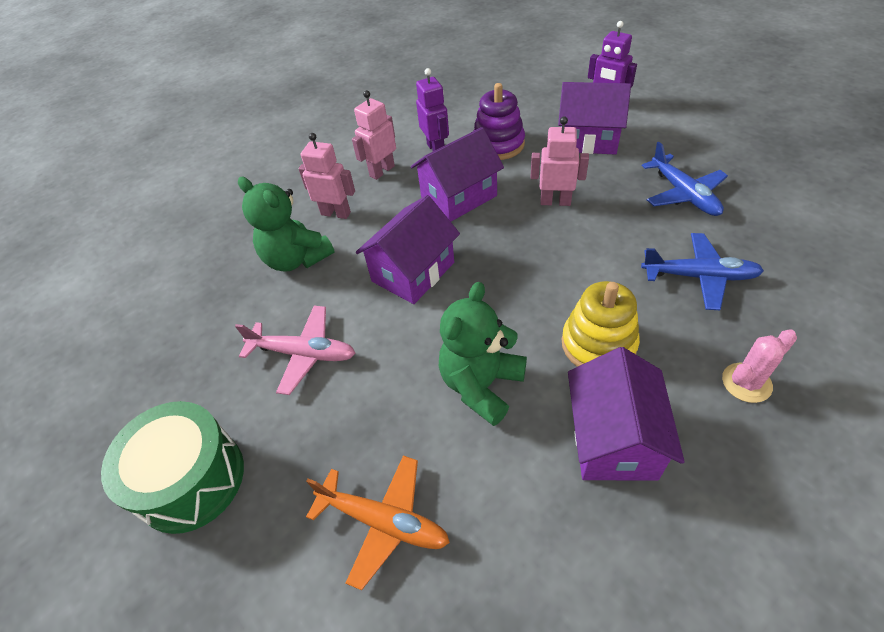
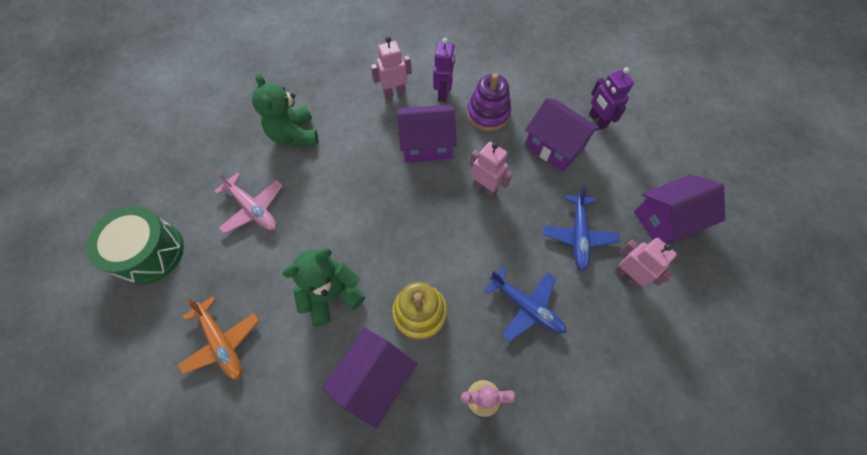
camera: 25 degrees right, 15 degrees up
pink robot [298,133,355,219] -> pink robot moved to [615,238,677,288]
purple house [356,195,460,304] -> purple house moved to [634,175,725,244]

